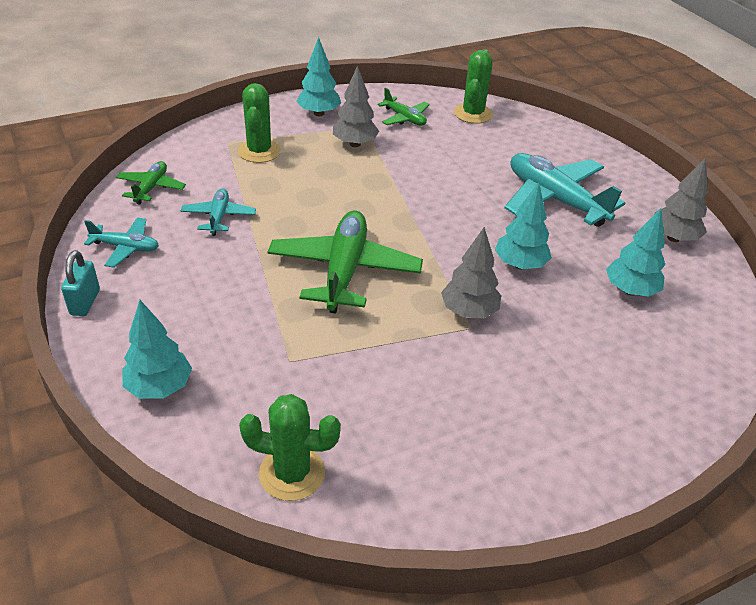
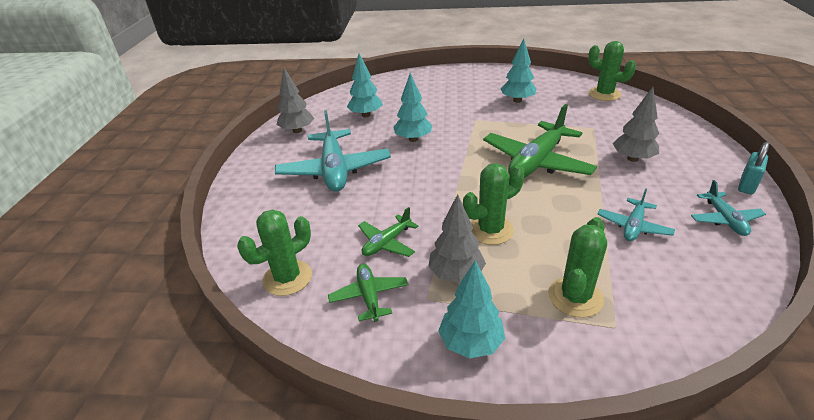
camera: 145 degrees left, 5 degrees down
turquoise plane [84,217,159,268] -> turquoise plane turned 135 degrees counterclockwise [691,180,766,236]
green plane [116,161,186,205] -> green plane moved to [358,207,419,257]
turquoise tree [122,300,192,399] -> turquoise tree moved to [501,38,537,103]
grey tree [441,227,501,318] -> grey tree moved to [613,87,659,162]
none -> green cactus [463,163,524,245]

